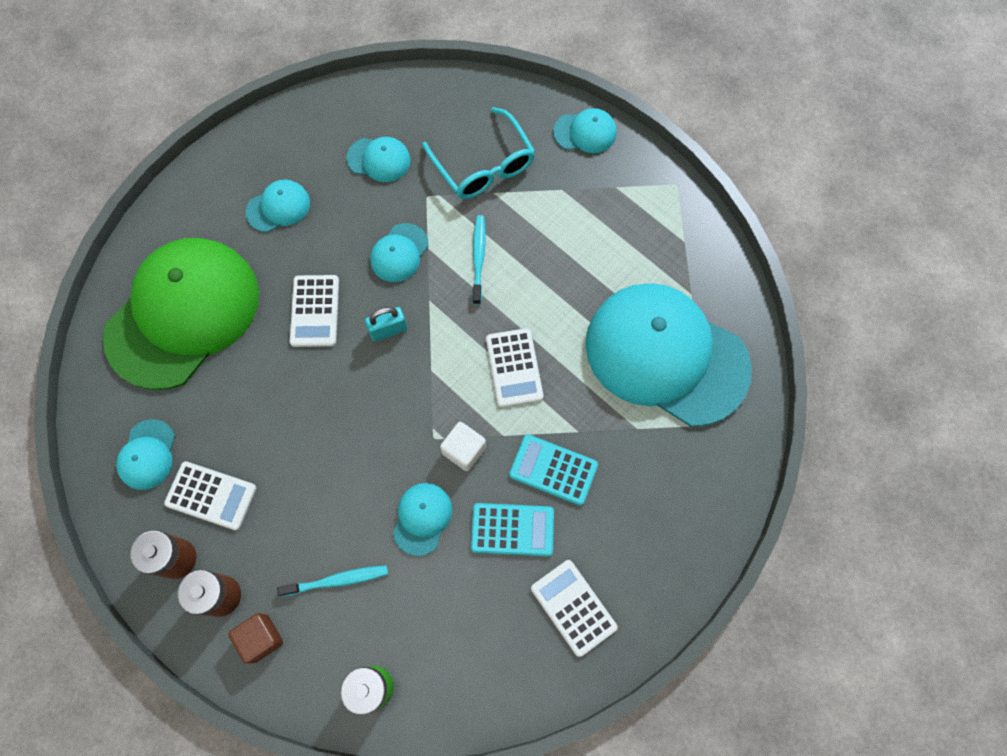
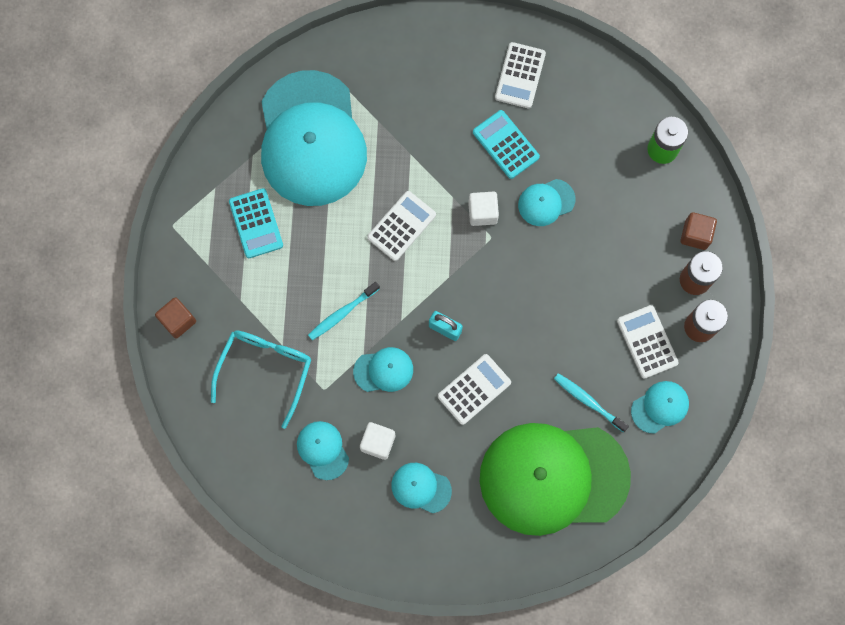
camera: 130 degrees left, 5 degrees up
turquoise toothbrush [277,565,388,597] -> turquoise toothbrush moved to [554,373,629,432]
turquoise calculator [509,434,598,505] -> turquoise calculator moved to [229,188,283,258]
turquoise cap [553,108,617,153] -> brown cube [155,297,196,338]
none -> white cube [360,422,395,460]

